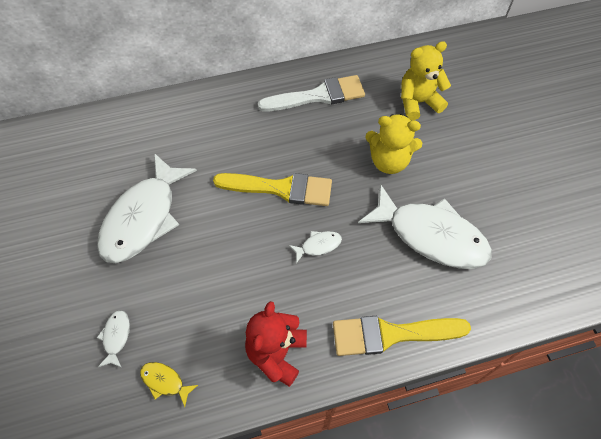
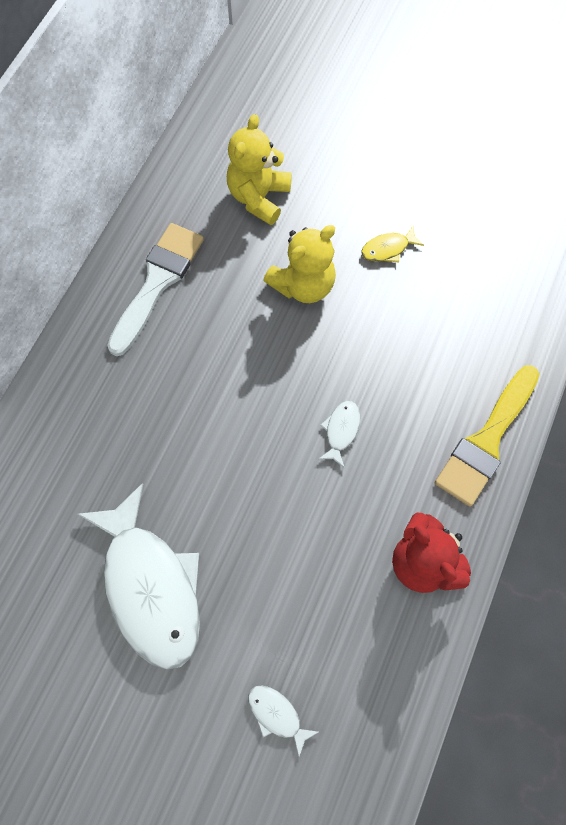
camera: 50 degrees left, 10 degrees up
yellow fish [140,362,198,407] -> yellow fish moved to [361,225,424,262]
yellow brush [213,173,332,206] -> none
white fish [358,184,492,269] -> none

